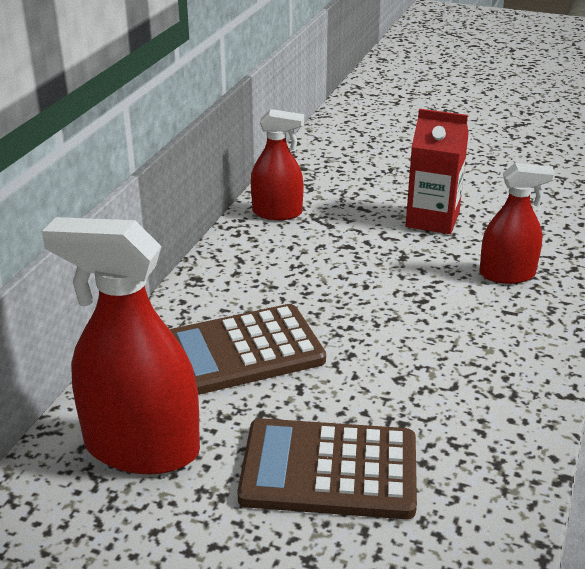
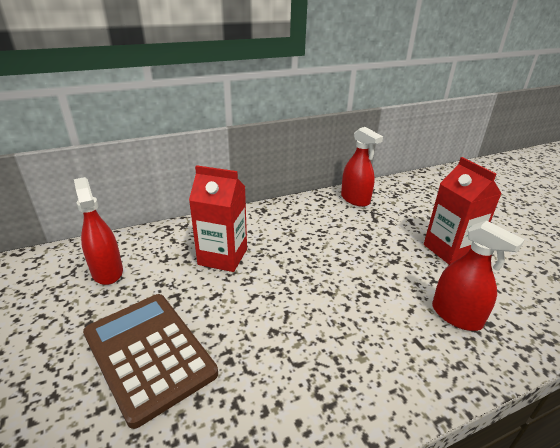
camera: 45 degrees right, 0 degrees up
red spray bottle [42,217,200,474] -> red spray bottle [74,177,123,285], size x0.60
brown calculator [170,304,326,395] -> red carton [189,165,247,272]

